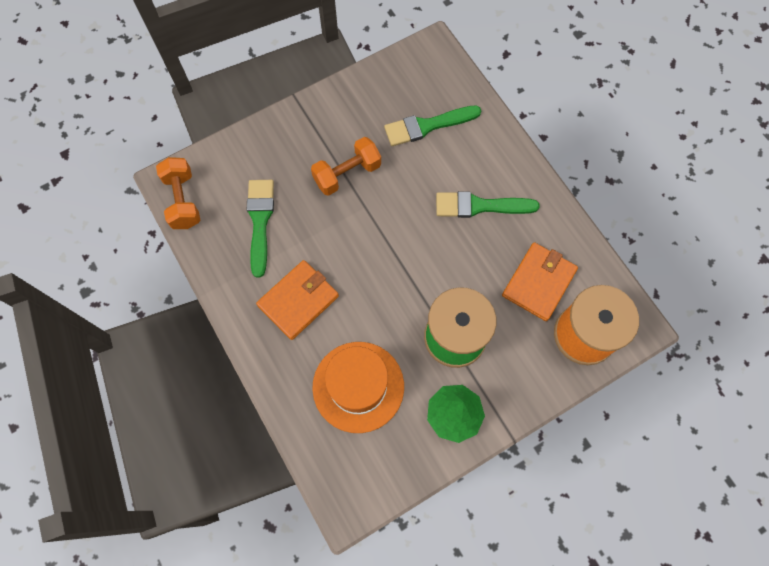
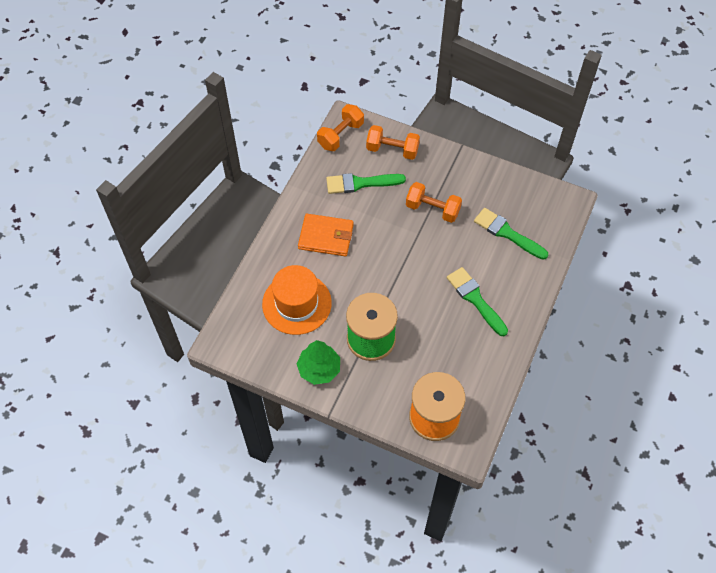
camera: 55 degrees right, 10 degrees down
green brush [247,180,274,278] -> green brush turned 150 degrees counterclockwise [326,173,406,194]
orange wallet [502,242,578,321] -> none
none -> orange dumbbell [366,125,420,160]

